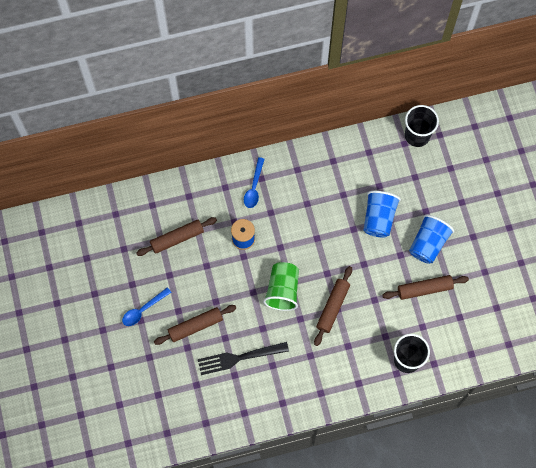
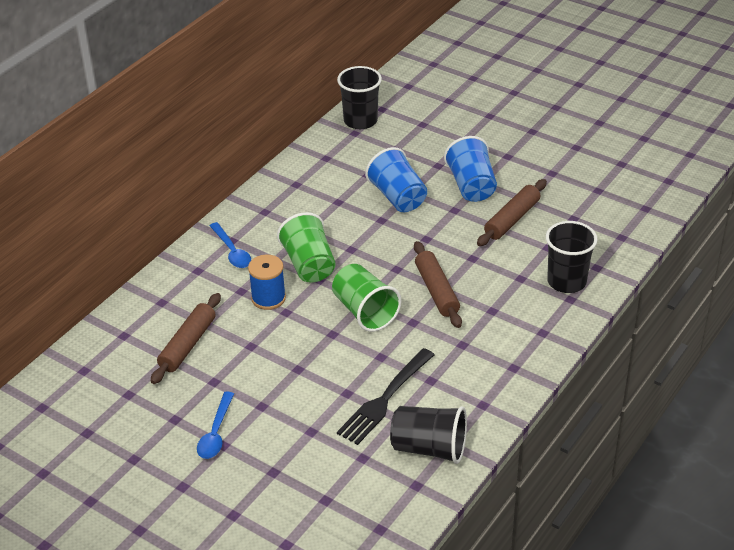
camera: 40 degrees left, 30 degrees down
brown rolling pin [154,305,236,345] -> none
none -> green cup [277,212,335,283]
none -> black cup [390,406,467,464]

